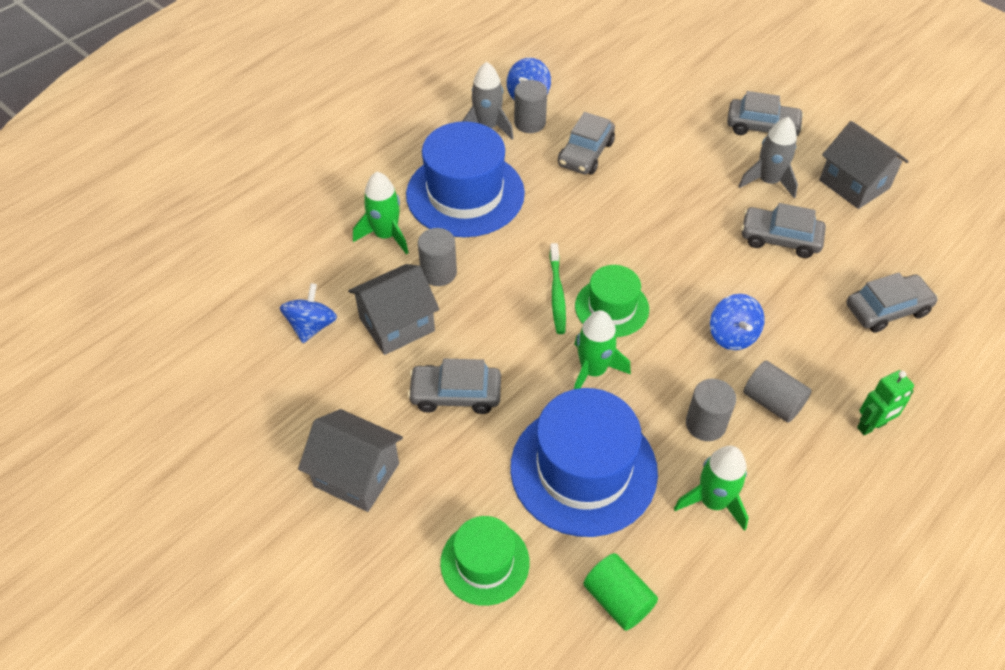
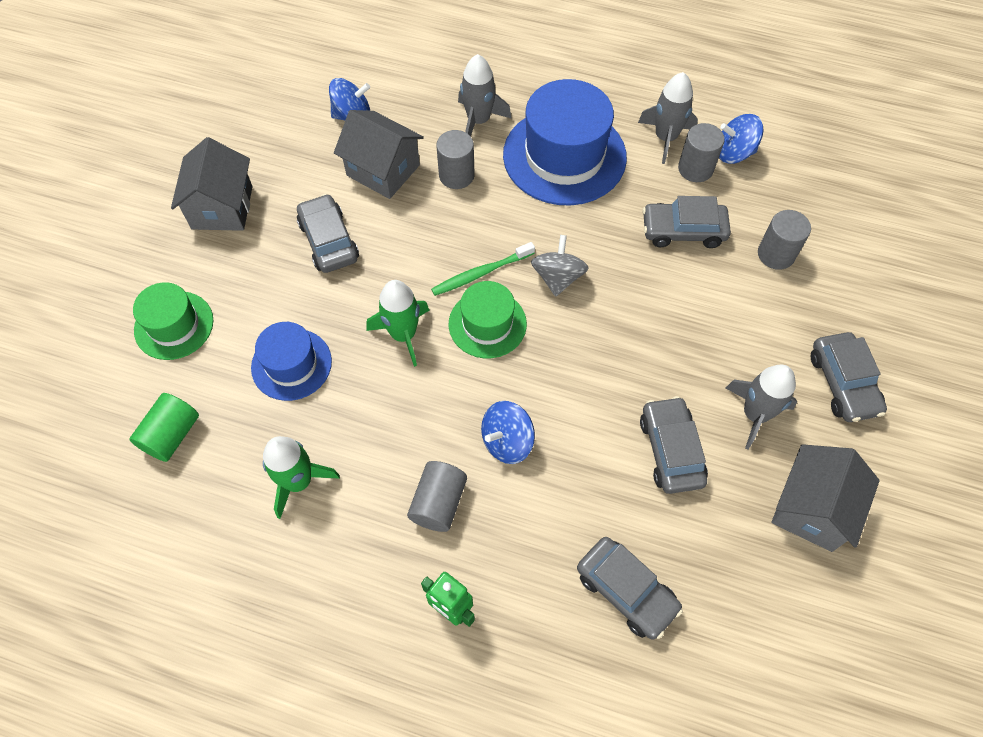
camera: 65 degrees right, 10 degrees up
green rocket [353,172,409,255] -> grey rocket [458,54,512,136]
blue hat [510,388,658,537] -> blue hat [251,322,332,401], size x0.57
grey cylinder [686,379,736,441] -> grey cylinder moved to [758,210,811,270]
none -> grey spinning top [531,235,589,297]

